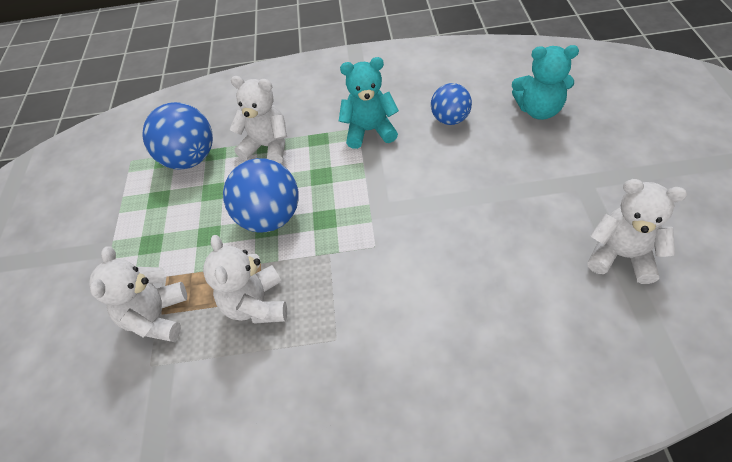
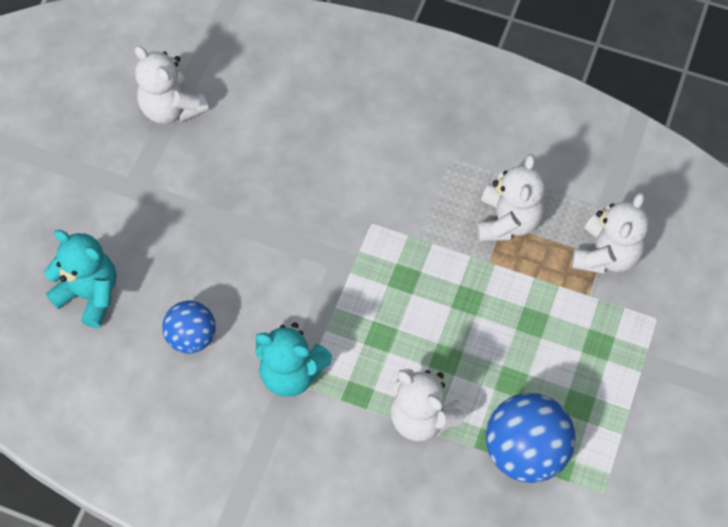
camera: 160 degrees left, 10 degrees up
blue ball [223,158,299,232] -> none

